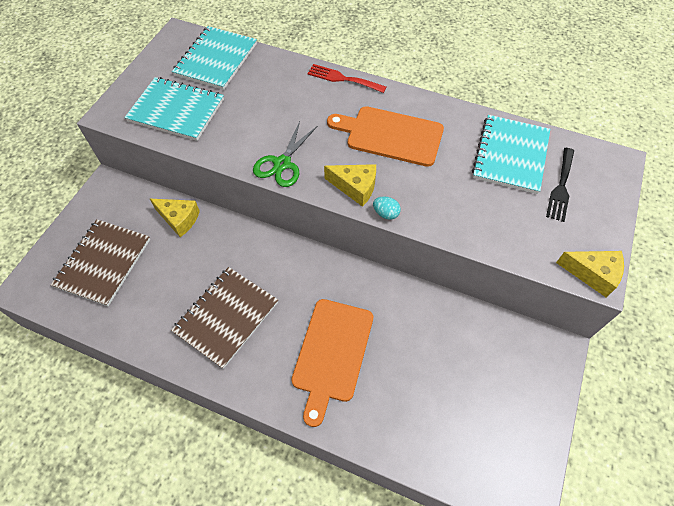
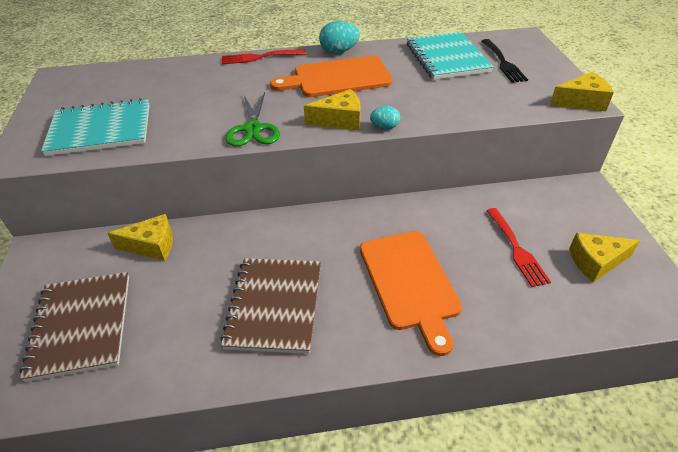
camera: 30 degrees left, 15 degrees down
turquoise notebook [172,26,257,90] -> none
none -> turquoise egg [319,21,360,54]
none -> red fork [486,208,551,287]
none -> yellow cheese [569,233,640,282]

